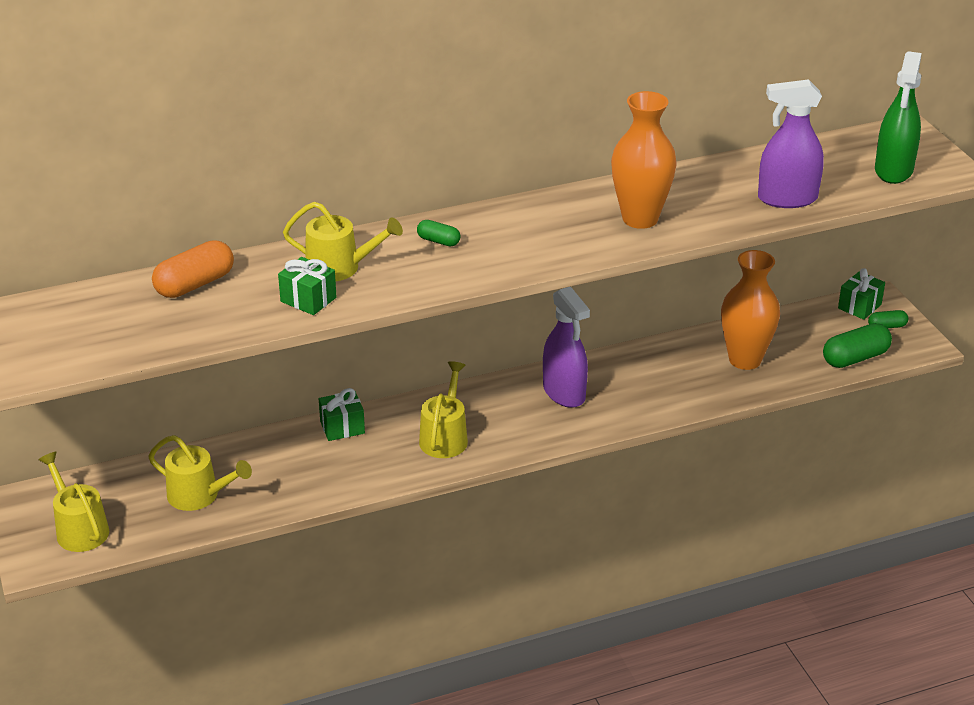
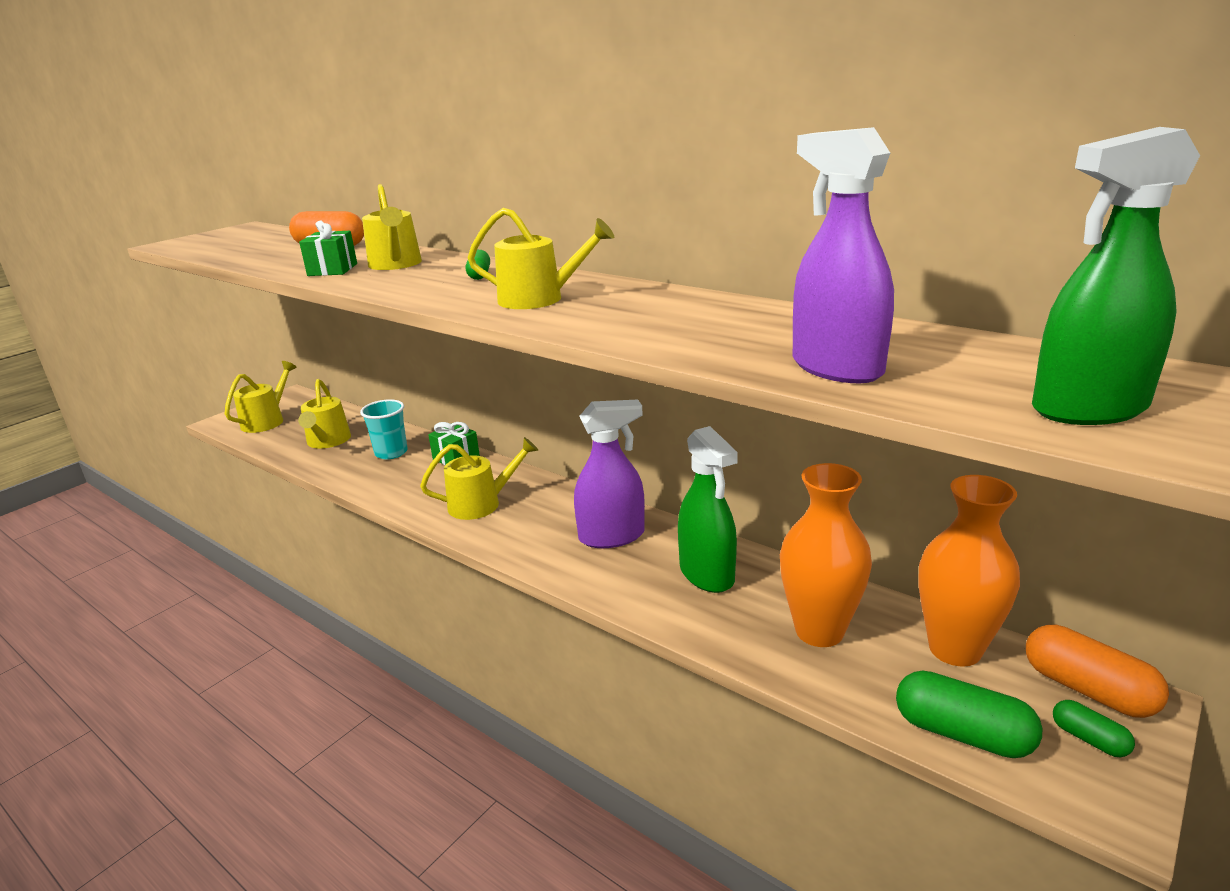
camera: 60 degrees right, 10 degrees down
purple spray bottle [543,287,590,408] -> purple spray bottle turned 135 degrees counterclockwise [574,400,645,548]
orange vase [611,91,677,229] -> orange vase moved to [919,475,1020,667]
green gift [838,268,885,320] -> orange capsule [1026,625,1169,718]
none -> turquoise cup [360,399,408,459]
none -> yellow watering can [467,208,614,309]
none -> green spray bottle [678,426,738,593]

